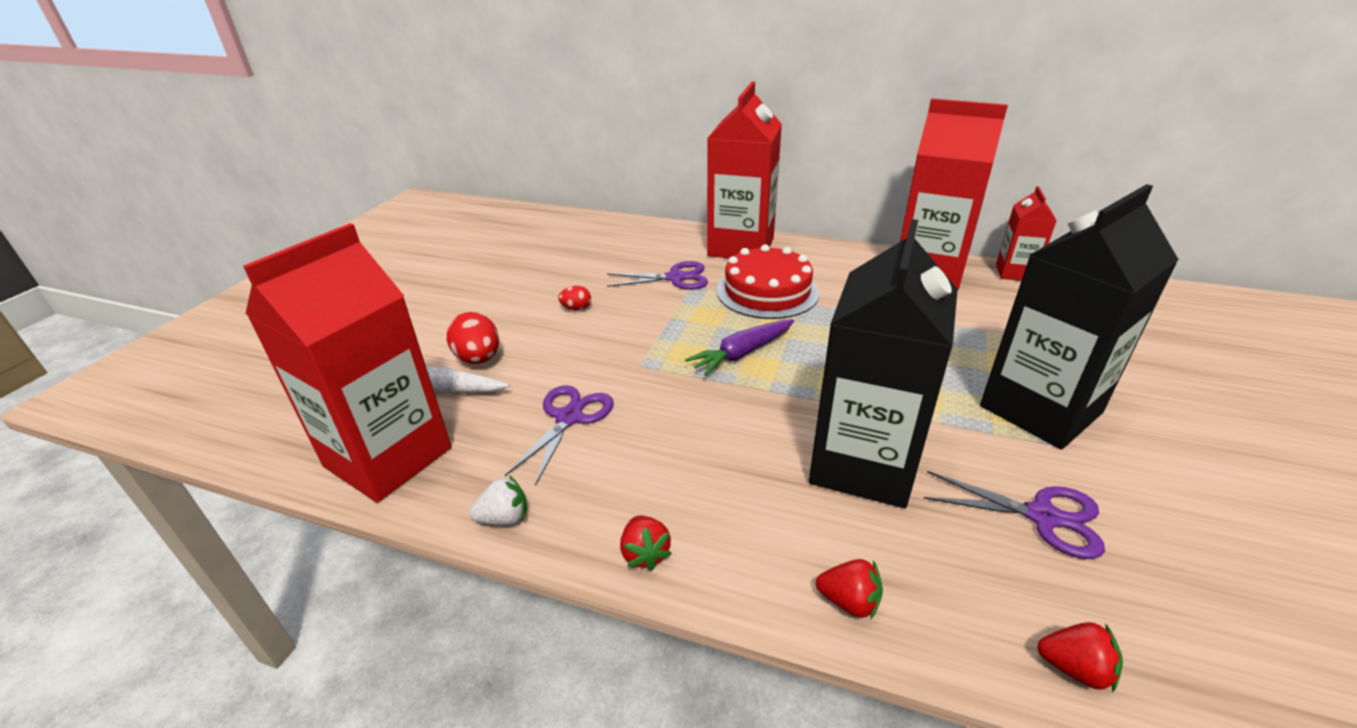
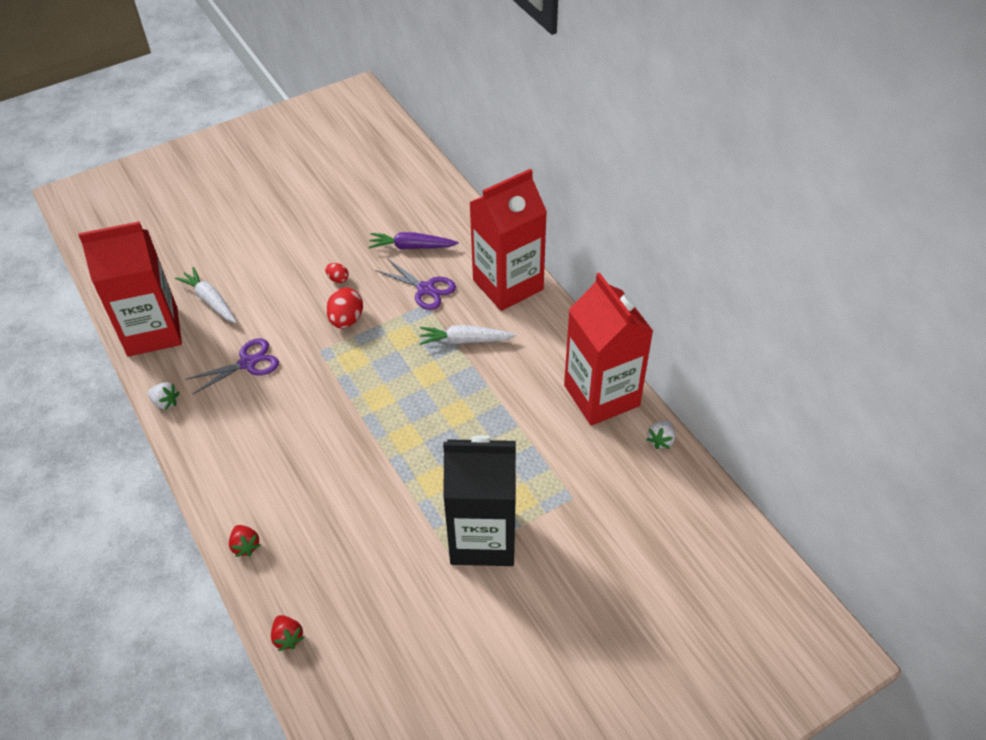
camera: 40 degrees right, 15 degrees up
red egg [447,312,499,364] -> red egg moved to [326,287,363,328]
red strawberry [620,516,672,571] -> none
purple carrot [685,319,794,376] -> purple carrot moved to [368,232,458,249]
red cake [717,244,819,319] -> white carrot [419,325,517,345]
black carton [809,219,958,508] -> none
purple scissors [924,471,1105,559] -> none
red carton [996,186,1057,281] -> white strawberry [646,420,675,449]

